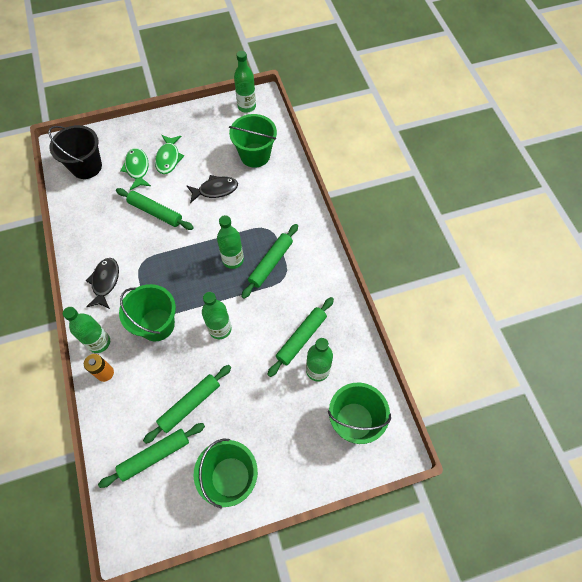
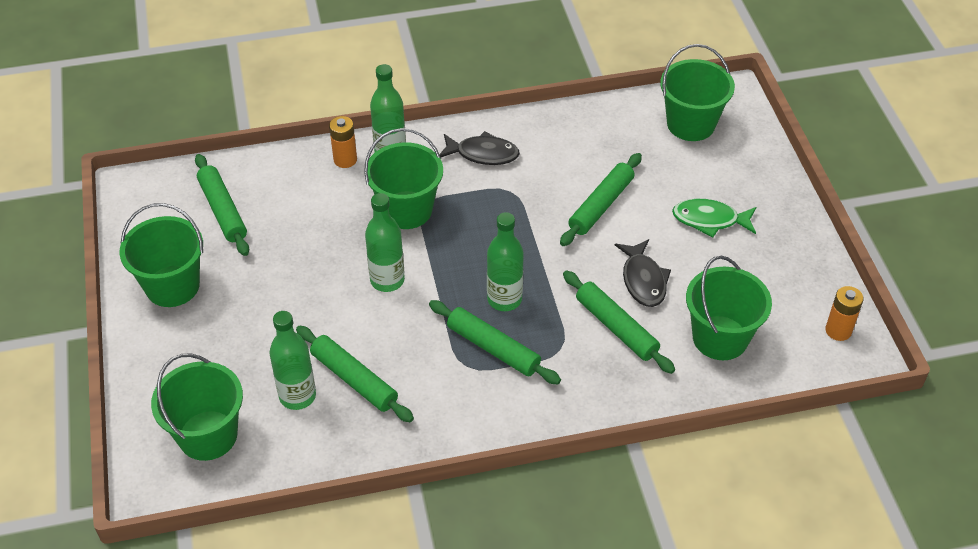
camera: 95 degrees right, 15 degrees down
black bucket [48,125,102,179] -> green bucket [660,44,735,141]
green fish [120,148,151,190] -> none
green rolling pin [143,365,231,444] -> green rolling pin moved to [563,271,675,374]
green bottle [234,51,256,113] -> orange battery [825,286,864,341]

